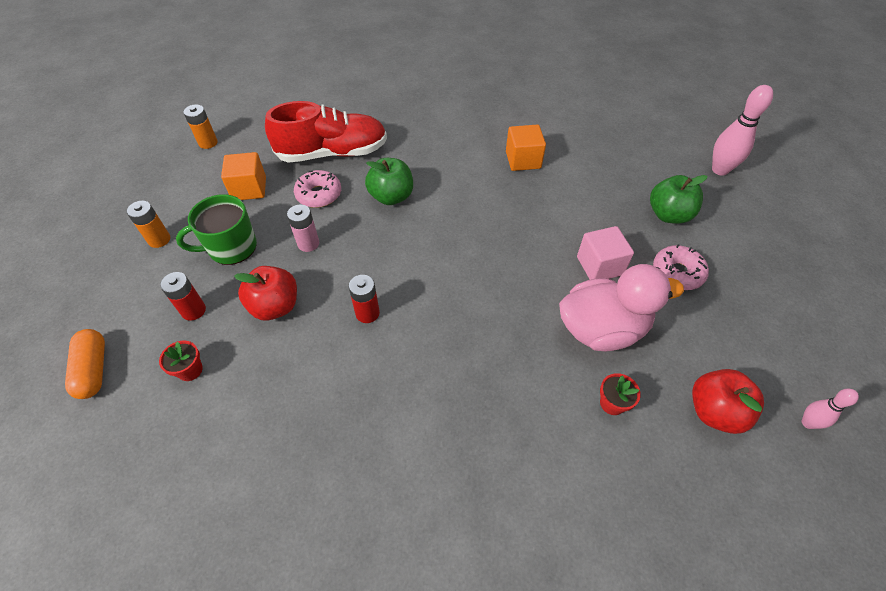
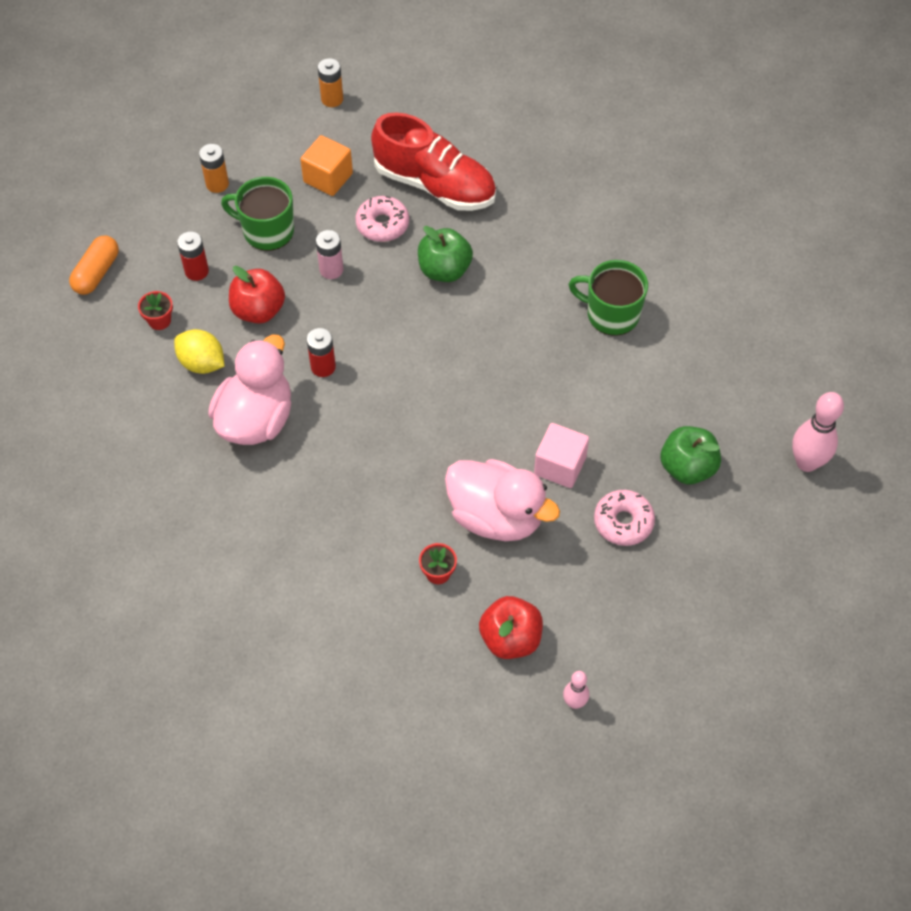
camera: 40 degrees right, 5 degrees up
orange cube [506,124,546,171] -> green mug [568,260,648,336]
none -> yellow lemon [174,329,224,374]
none -> pink duck [208,334,291,445]

